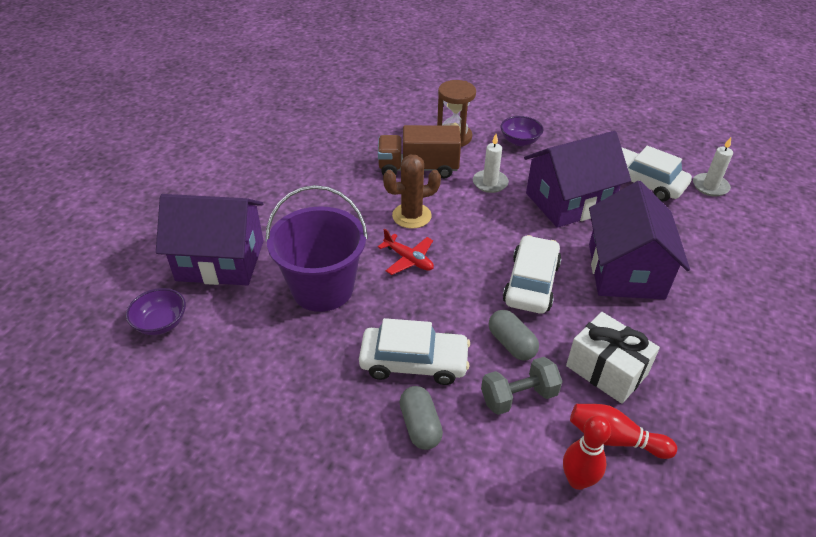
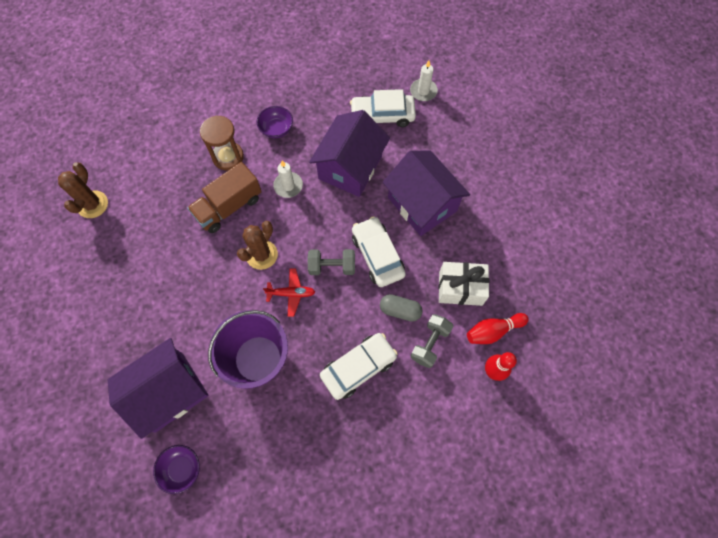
camera: 40 degrees left, 25 degrees up
grey capsule [400,386,443,450] -> none
none -> brown cactus [58,162,108,218]
none -> grey dumbbell [308,249,355,275]

